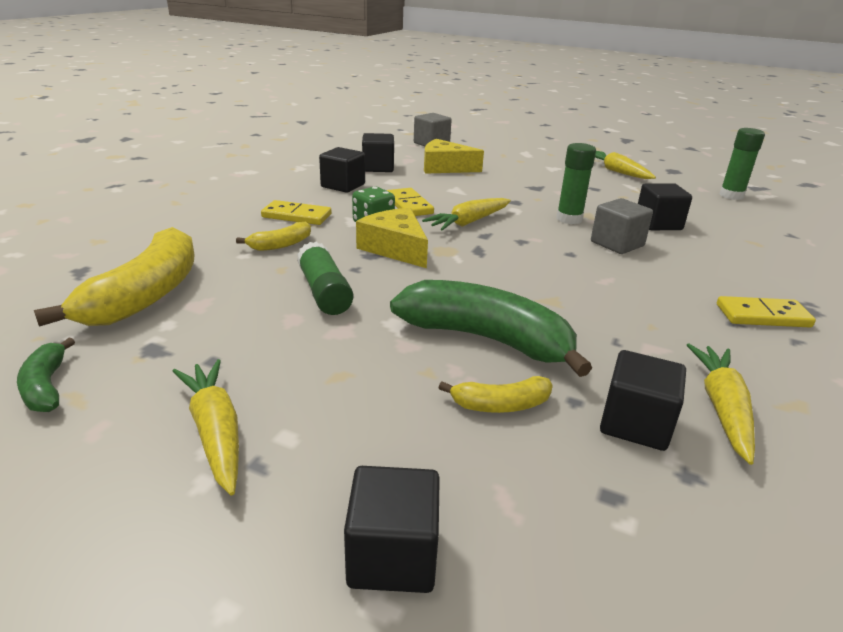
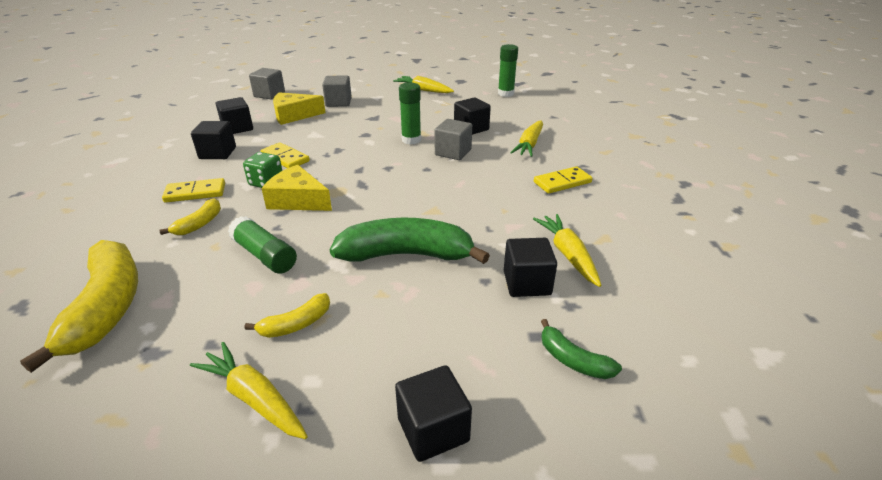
camera: 25 degrees left, 5 degrees up
green banana [17,337,75,412] -> green banana moved to [541,319,622,379]
yellow carrot [422,198,511,230] -> yellow carrot moved to [510,121,543,157]
yellow banana [438,376,553,413] -> yellow banana moved to [245,293,330,338]
none -> grey cube [322,75,352,107]

